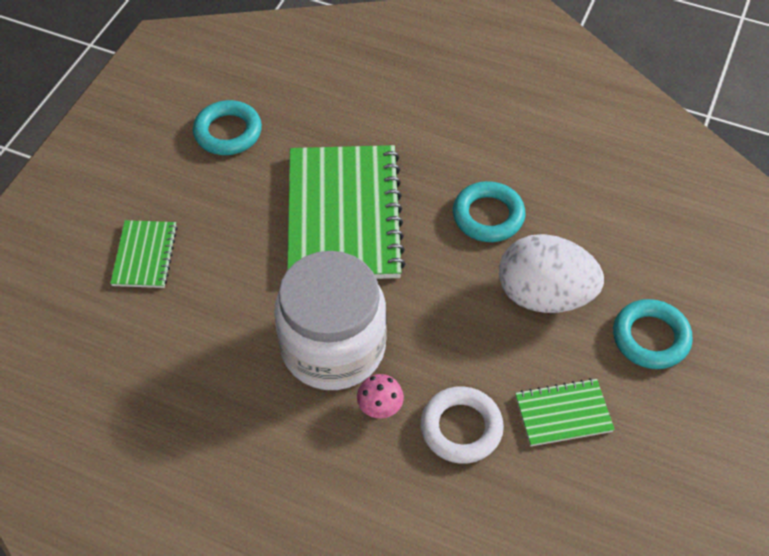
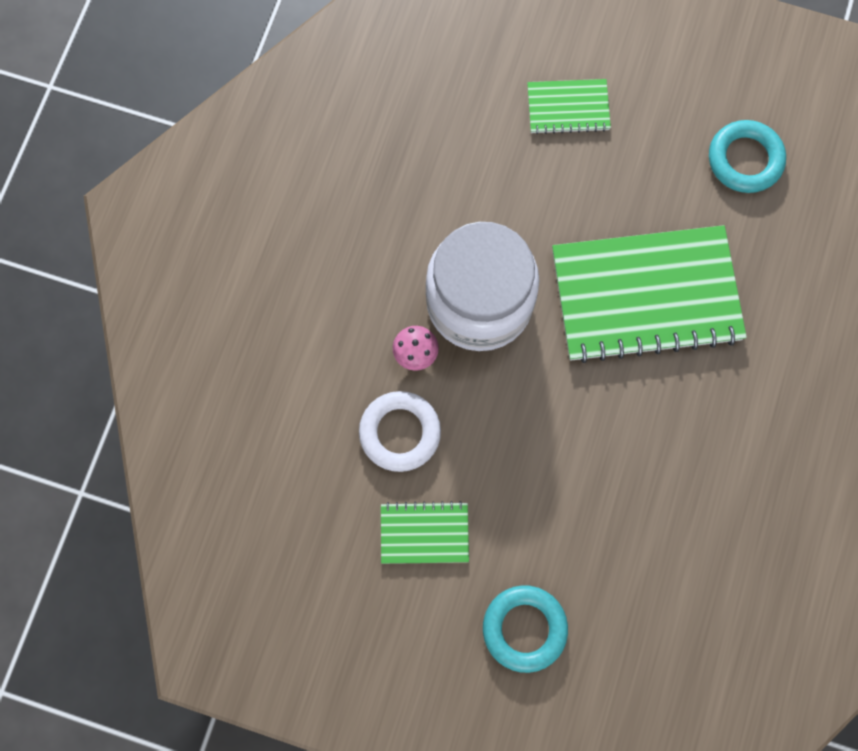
camera: 85 degrees right, 20 degrees up
turquoise ring [453,181,526,242] -> none
white egg [499,234,604,313] -> none
green notebook [515,378,615,447] -> green notebook turned 75 degrees counterclockwise [381,501,469,564]

